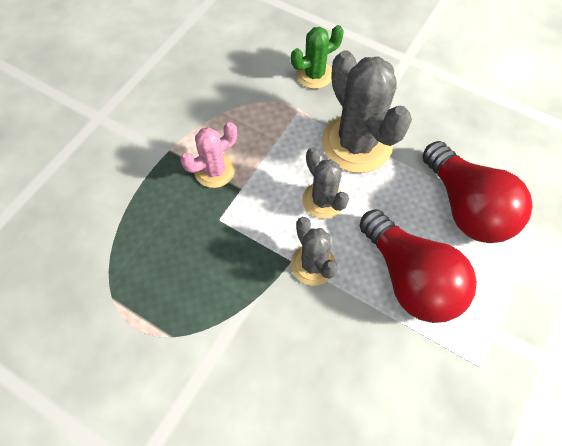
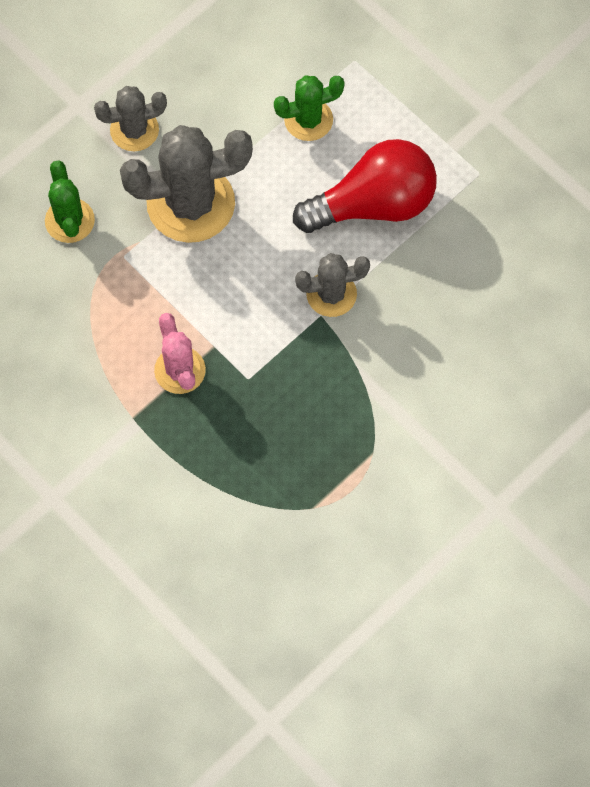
camera: 75 degrees left, 5 degrees up
grey cactus [302,147,349,219] -> grey cactus moved to [94,86,167,151]
red light bulb [423,141,532,243] -> green cactus [274,75,345,141]

